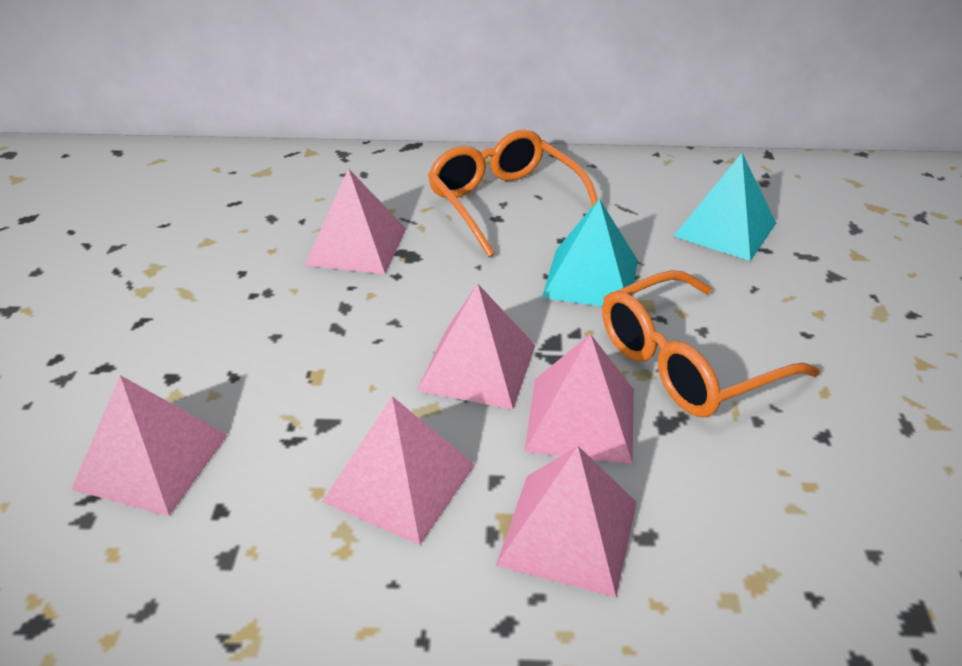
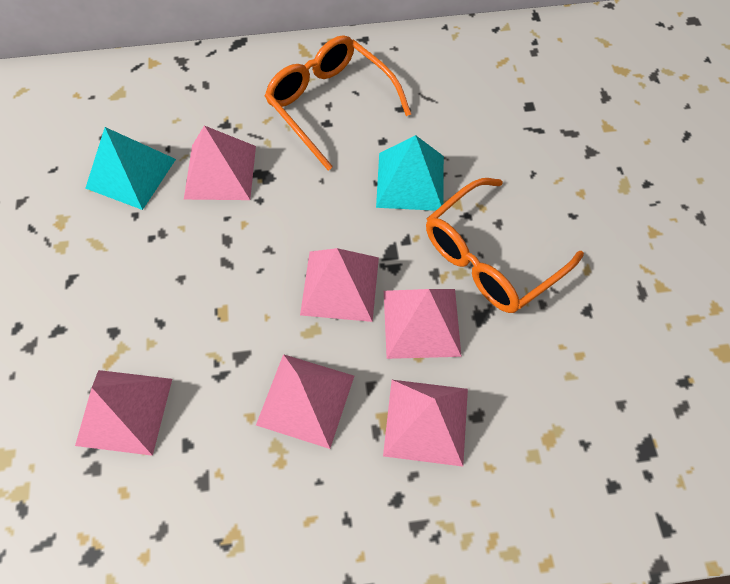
camera: 10 degrees left, 25 degrees up
turquoise pyramid [673,153,776,261] -> turquoise pyramid moved to [85,127,176,210]

